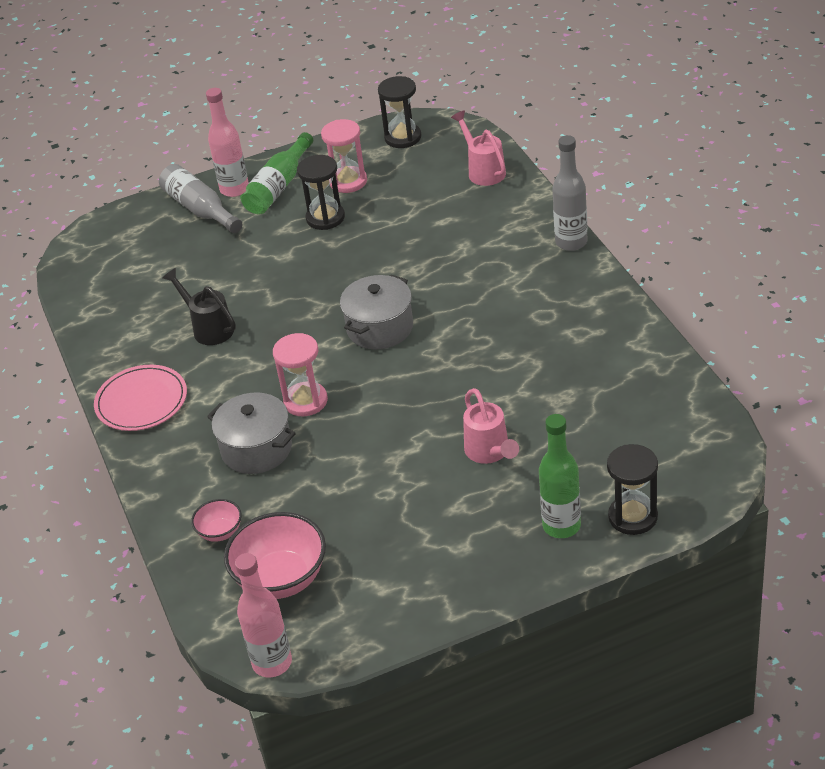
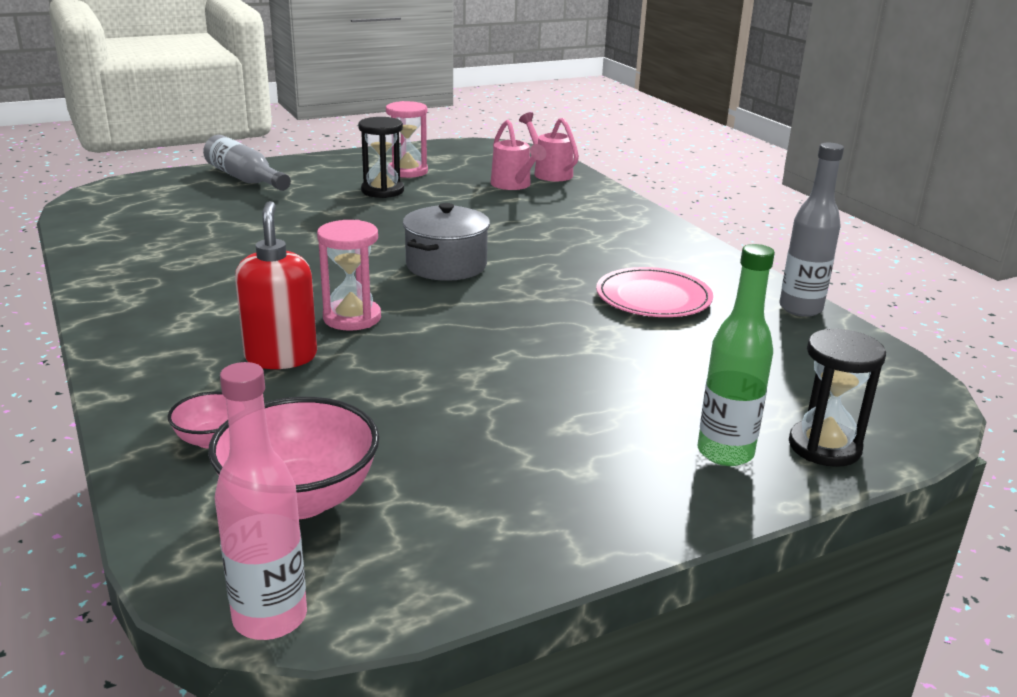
camera: 10 degrees left, 15 degrees down
pink plate [94,365,187,431] -> pink plate moved to [596,267,713,317]
black watering can [162,268,236,345] -> none
pink bottle [206,88,249,197] -> none
grey pot [207,393,296,474] -> red soap dispenser [235,201,317,369]
green bottle [240,132,313,214] -> none
black hourglass [378,76,421,148] -> none
pink watering can [463,388,519,464] -> pink watering can moved to [491,120,546,190]
grey bottle [552,135,587,251] -> grey bottle moved to [779,143,844,317]

